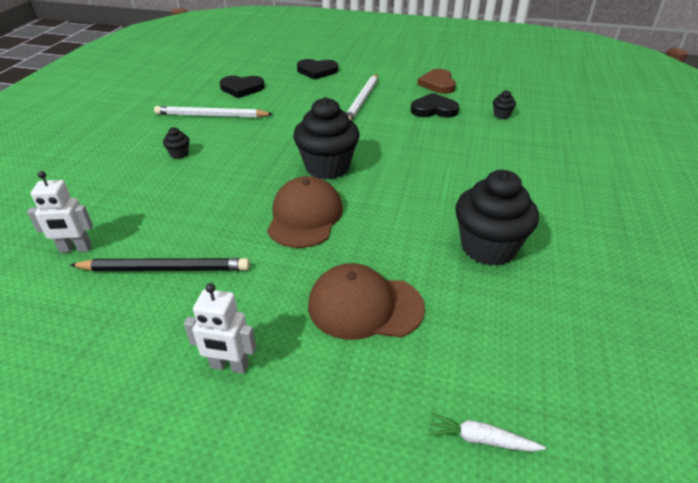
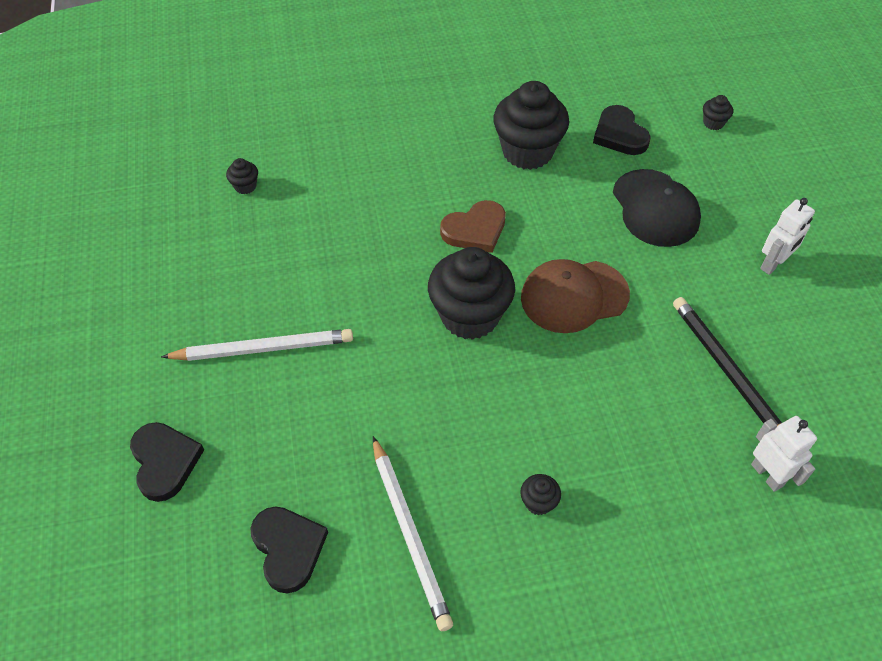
camera: 115 degrees left, 15 degrees up
white robot [184,283,256,374] -> white robot turned 60 degrees clockwise [760,198,815,275]
brown cap [308,263,425,340] -> black cap [613,169,701,247]
black heart [411,93,459,118] -> black heart moved to [593,105,651,155]
brown heart [418,69,456,94] -> brown heart moved to [440,200,506,253]
white carrot [429,413,546,452] -> black cupcake [703,95,733,130]

